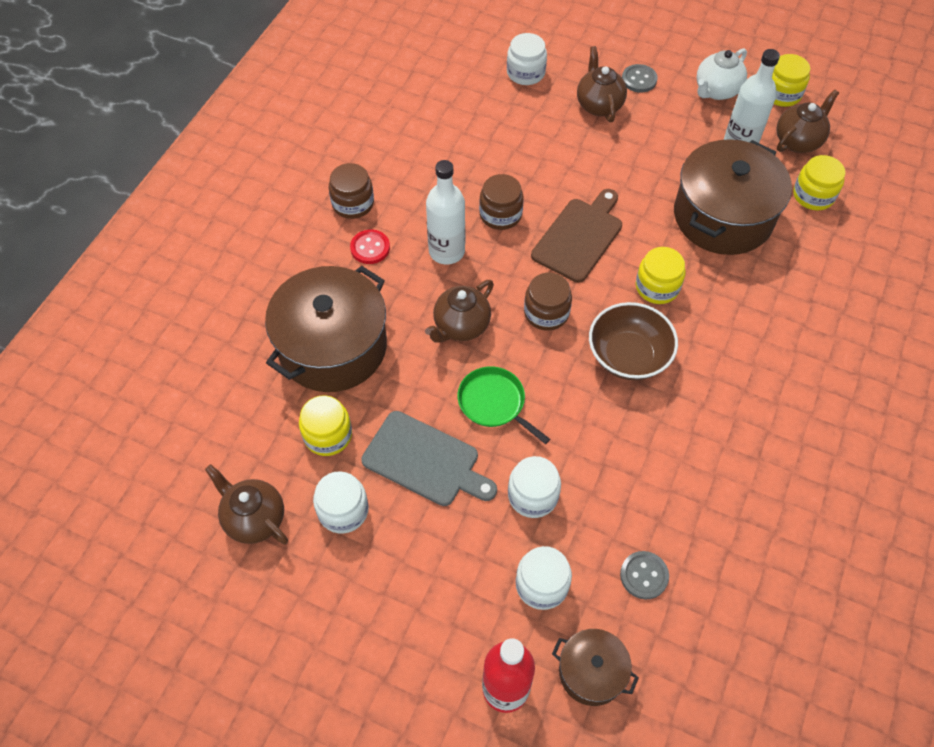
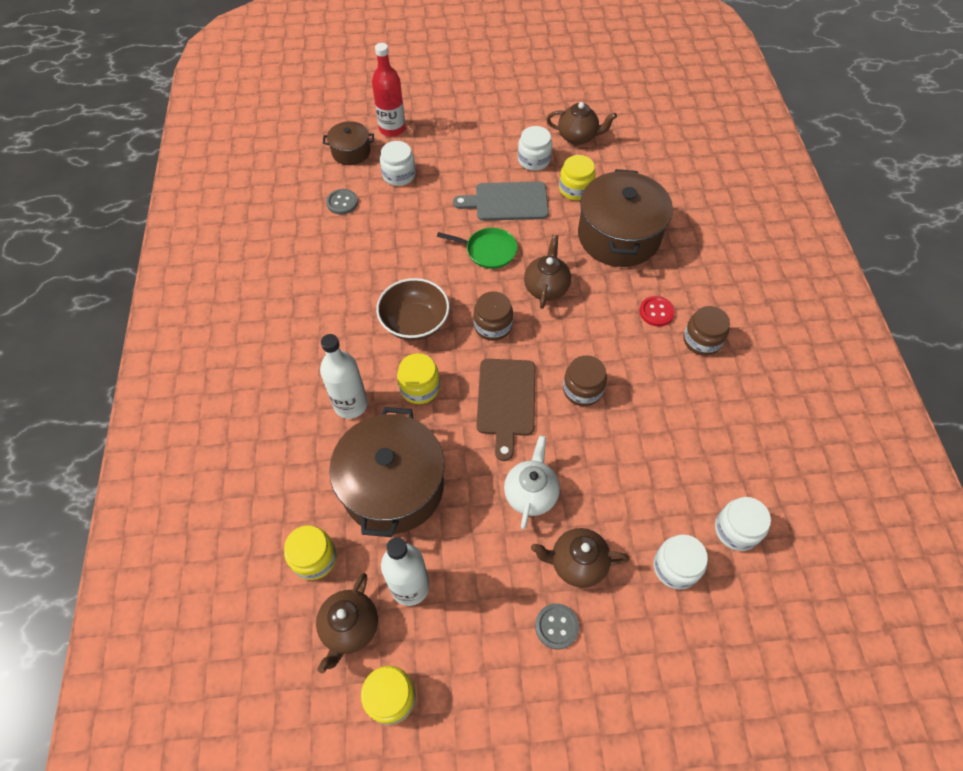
camera: 150 degrees right, 0 degrees up
white bottle [426,160,465,265] -> white bottle moved to [320,334,368,419]
white jar [508,456,561,518] -> white jar moved to [715,497,771,551]
brown teapot [577,46,627,122] -> brown teapot turned 135 degrees clockwise [531,528,629,588]
white teapot [697,48,747,100] -> white teapot moved to [504,435,560,529]

